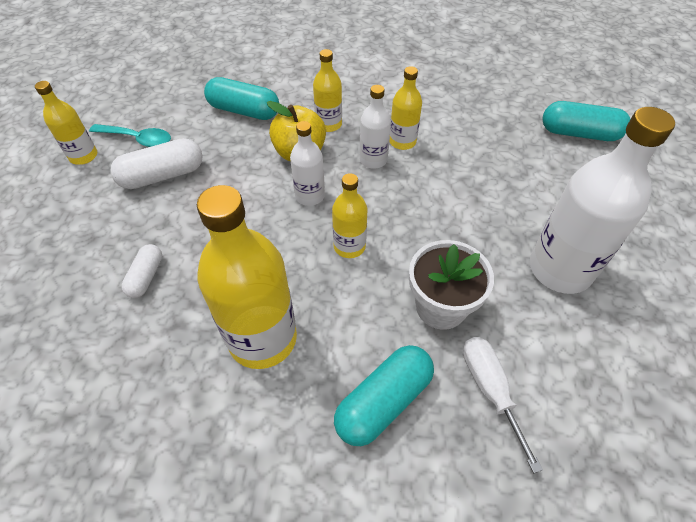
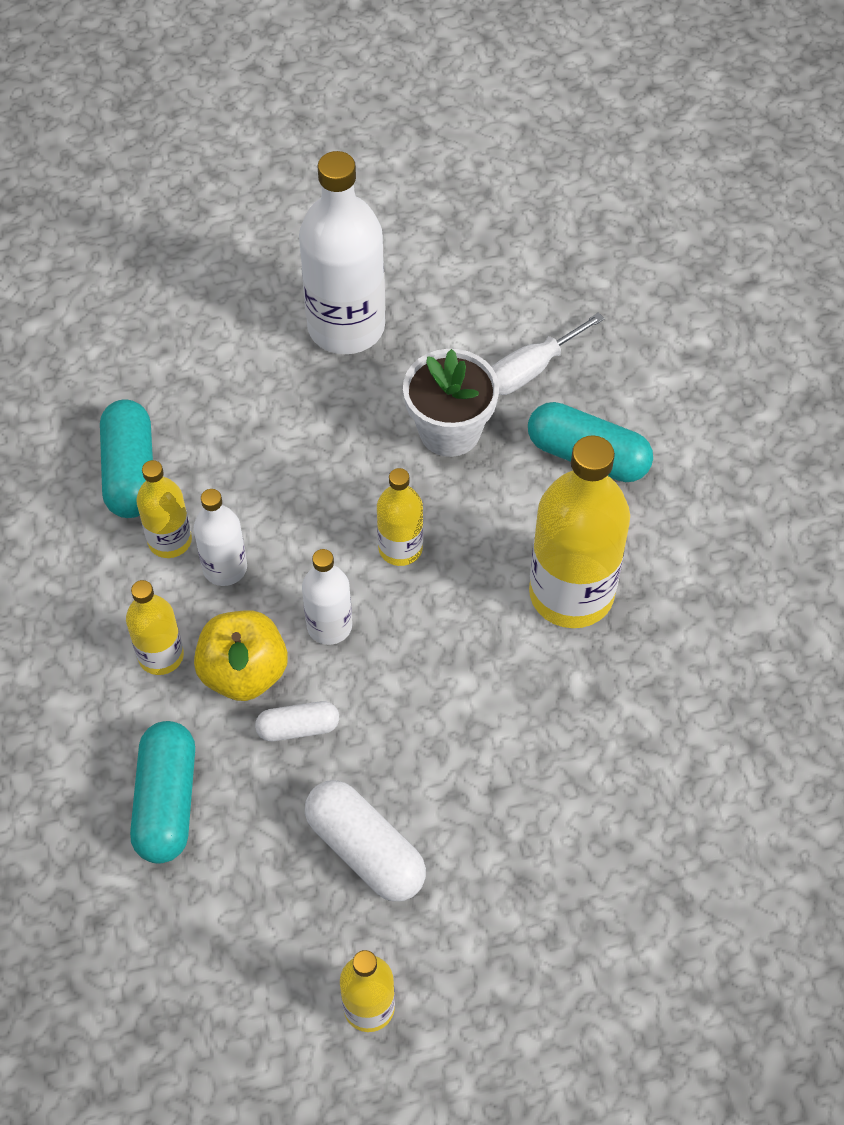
camera: 110 degrees left, 5 degrees up
turquoise spoon [89,124,171,147] -> none
white capsule [121,244,162,298] -> white capsule moved to [255,701,339,741]
turquoise capsule [542,101,630,141] -> turquoise capsule moved to [100,400,153,518]

